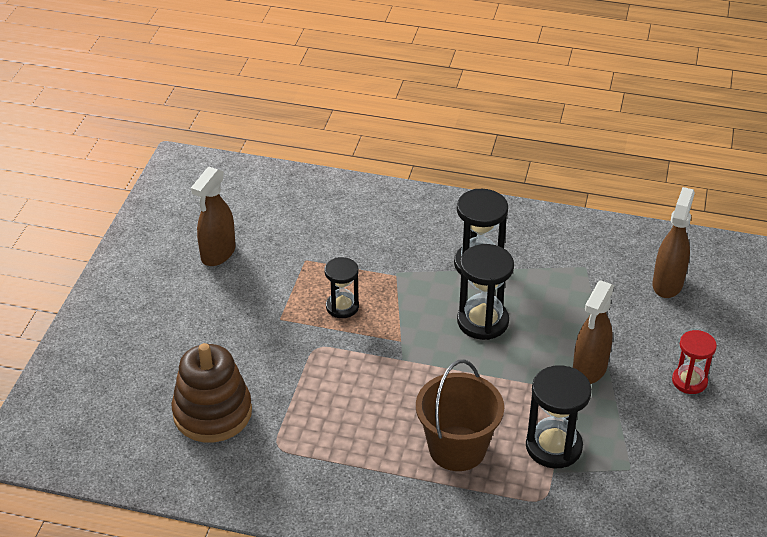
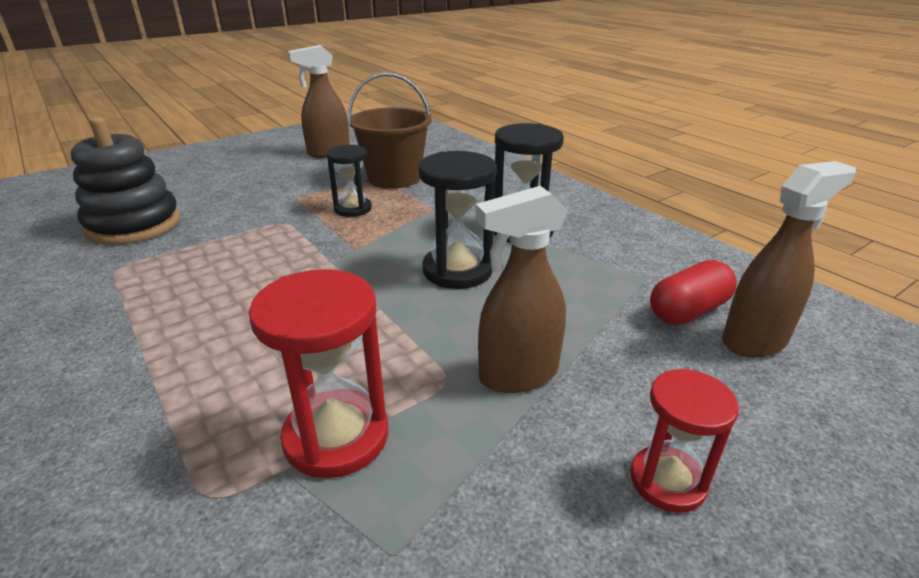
camera: 40 degrees right, 10 degrees down
brown stacking toy [171,343,252,443] -> black stacking toy [71,117,180,245]
brown bucket [416,360,504,471] -> brown bucket moved to [348,72,432,189]
black hourglass [526,365,592,468] -> red hourglass [249,269,388,478]
none -> red capsule [650,260,737,325]

